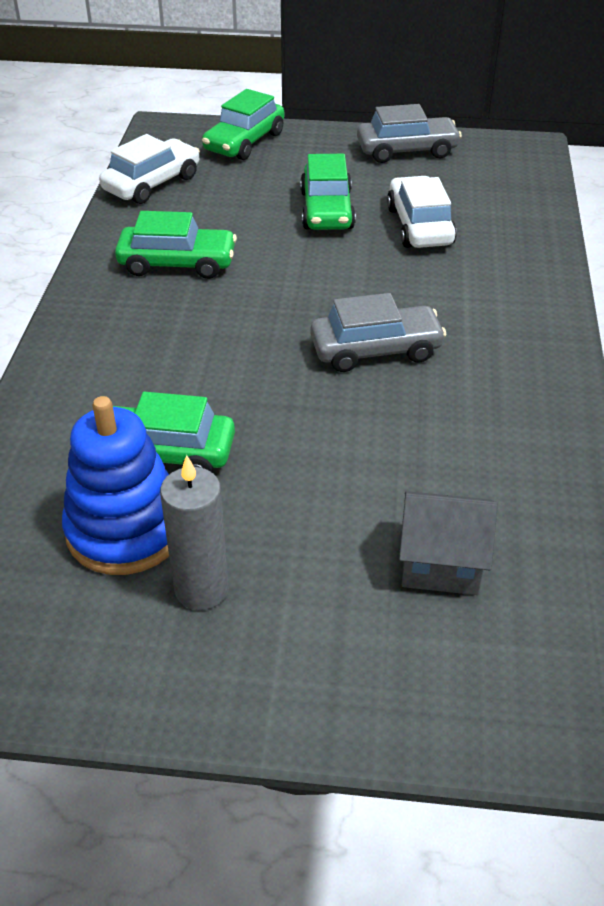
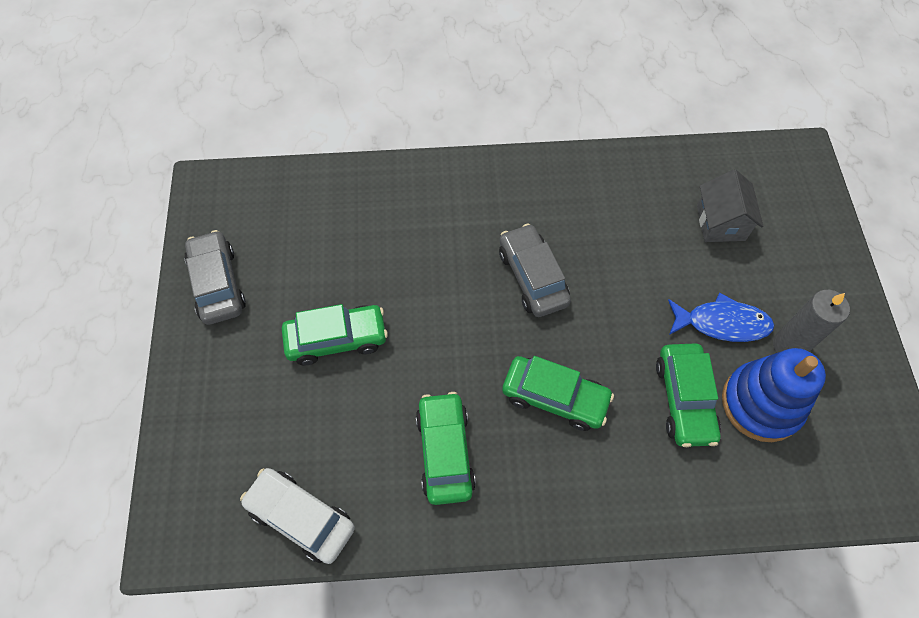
camera: 100 degrees left, 20 degrees up
green car [202,89,284,160] -> green car moved to [502,356,614,431]
white car [387,176,457,248] -> none
none -> blue fish [668,293,774,342]

